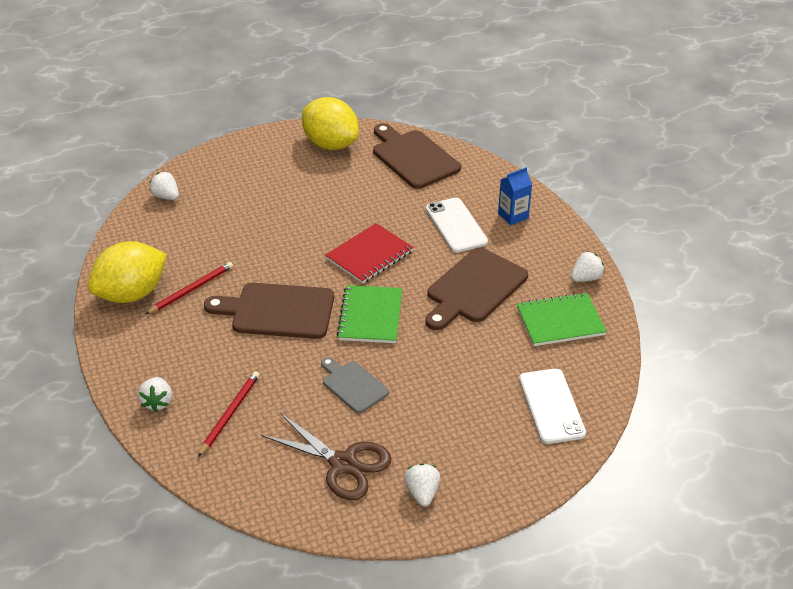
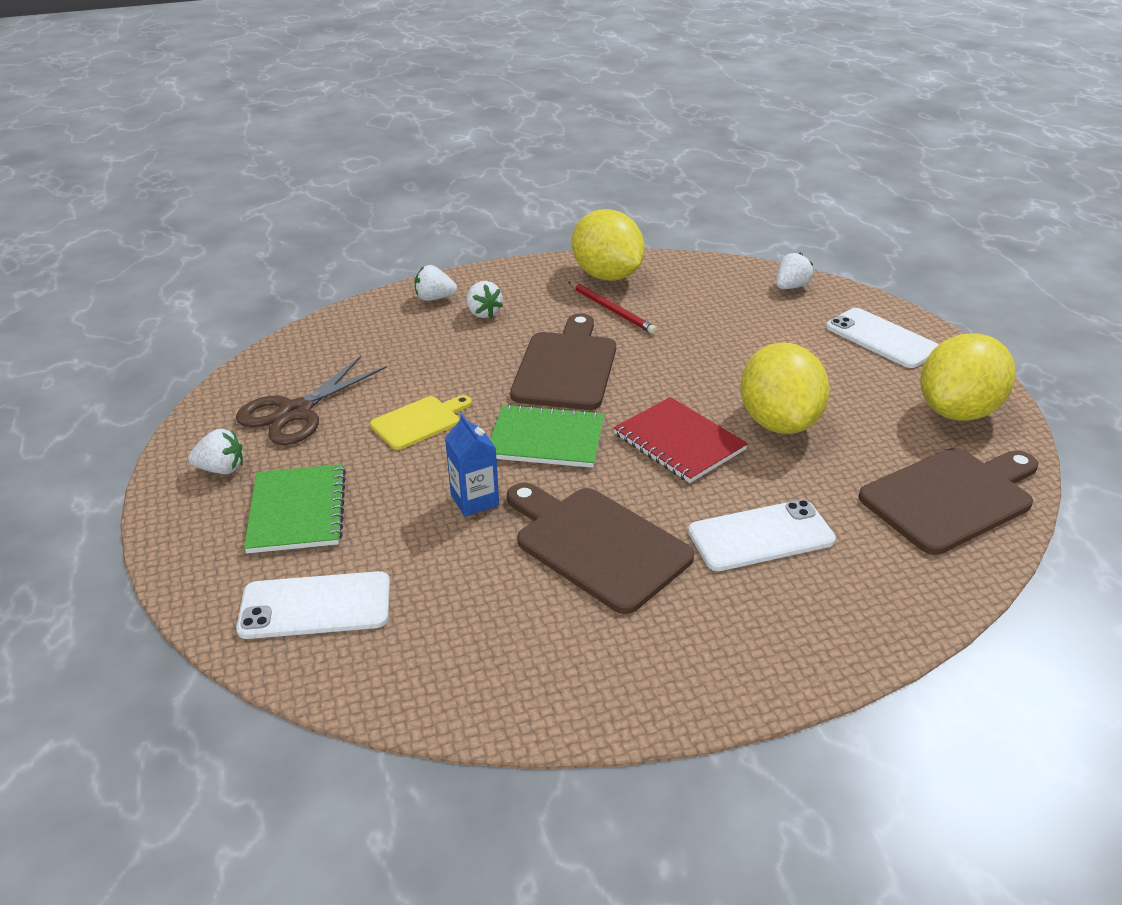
camera: 95 degrees right, 5 degrees down
red pencil [198,371,260,457] -> none
grey cutting board [321,357,389,413] -> yellow cutting board [370,395,472,450]
blue carton [498,167,532,225] -> blue carton moved to [445,414,499,516]
green notebook [517,292,607,346] -> green notebook moved to [244,464,346,553]
white strawberry [571,251,605,282] -> white strawberry moved to [467,281,503,318]
none -> yellow lemon [740,342,830,434]
none -> white phone [826,308,939,368]

